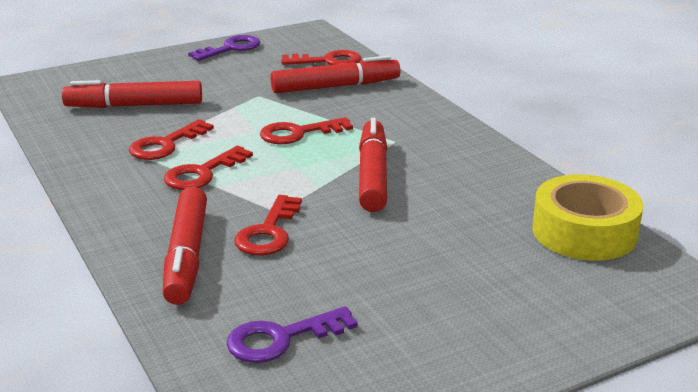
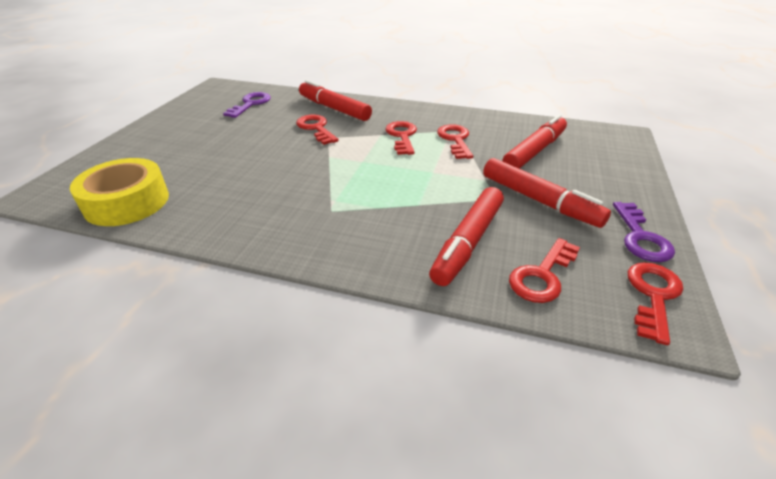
camera: 135 degrees right, 10 degrees up
red key [260,117,353,144] -> red key moved to [628,262,683,345]
red marker [359,118,387,212] -> red marker moved to [483,158,611,228]

